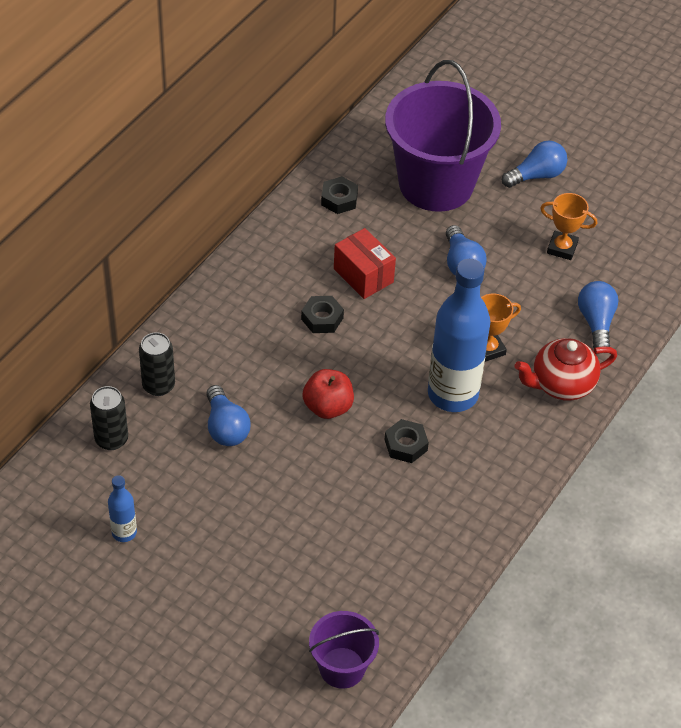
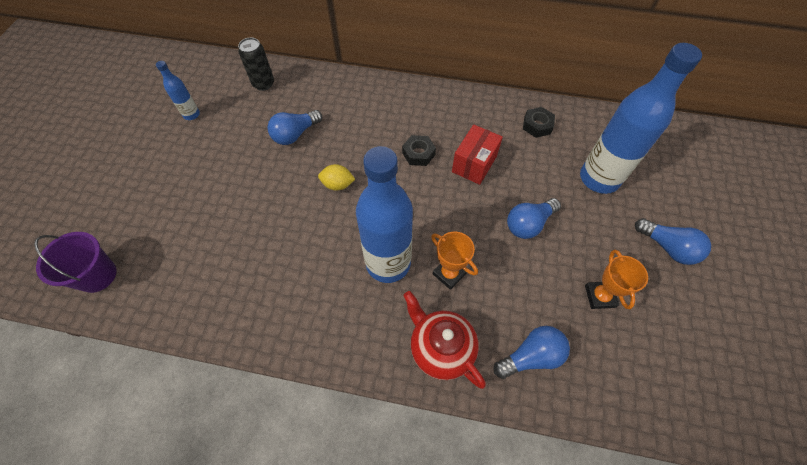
camera: 70 degrees right, 10 degrees up
black can [139,332,175,396] -> none
red apple [302,369,354,419] -> yellow lemon [318,164,355,190]
purple bucket [385,60,501,212] -> blue bottle [580,43,702,194]
black nut [385,419,429,463] -> none

